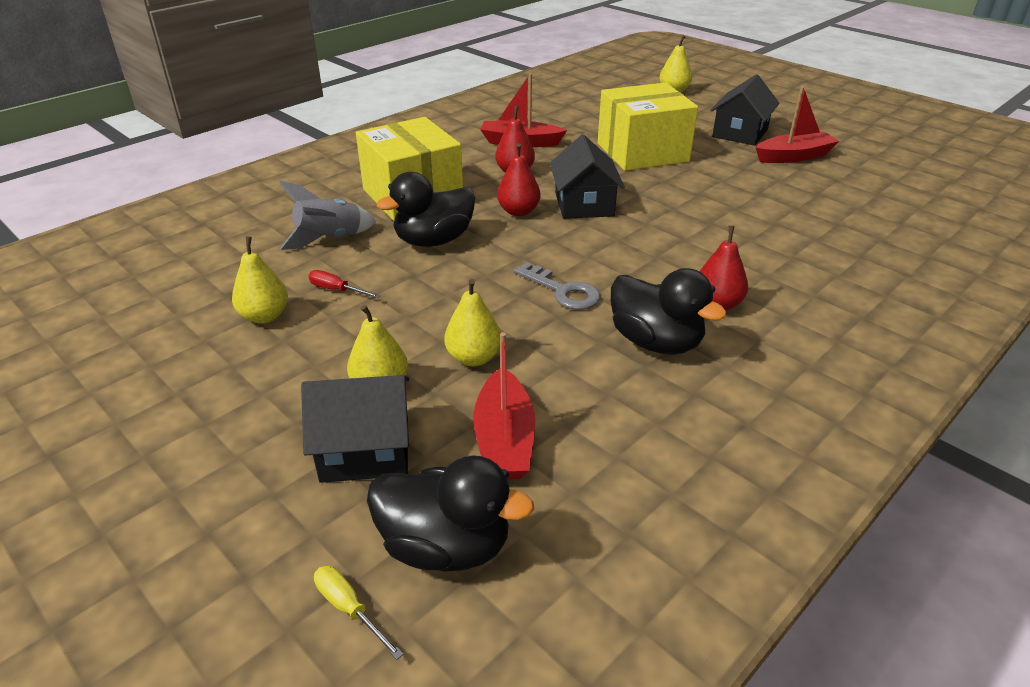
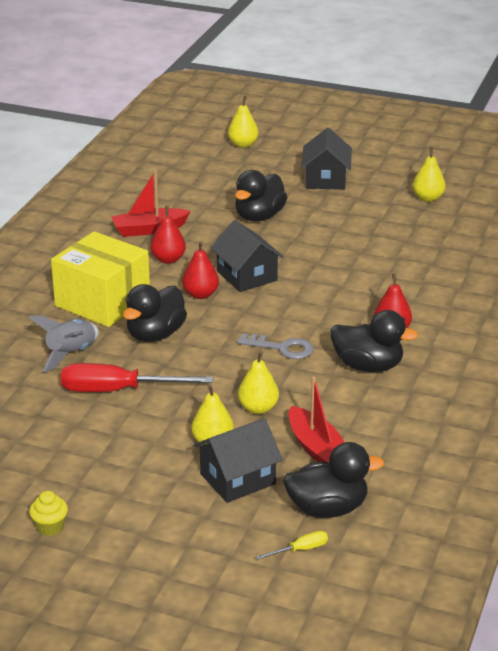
camera: 25 degrees left, 5 degrees down
yellow pear [232,236,288,324] -> yellow pear moved to [412,147,446,202]
red screwdriver [308,270,381,298] -> red screwdriver [61,363,213,392], size x2.26
yellow screwdriver [314,566,403,660] -> yellow screwdriver turned 135 degrees clockwise [256,531,328,560]
yellow box [598,83,698,171] -> black duck [235,170,287,222]
red boat [755,86,839,163] -> none
none -> yellow cupcake [29,491,68,536]

